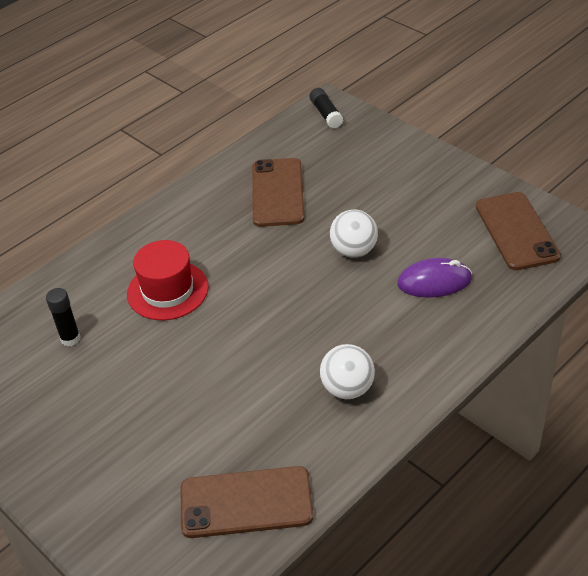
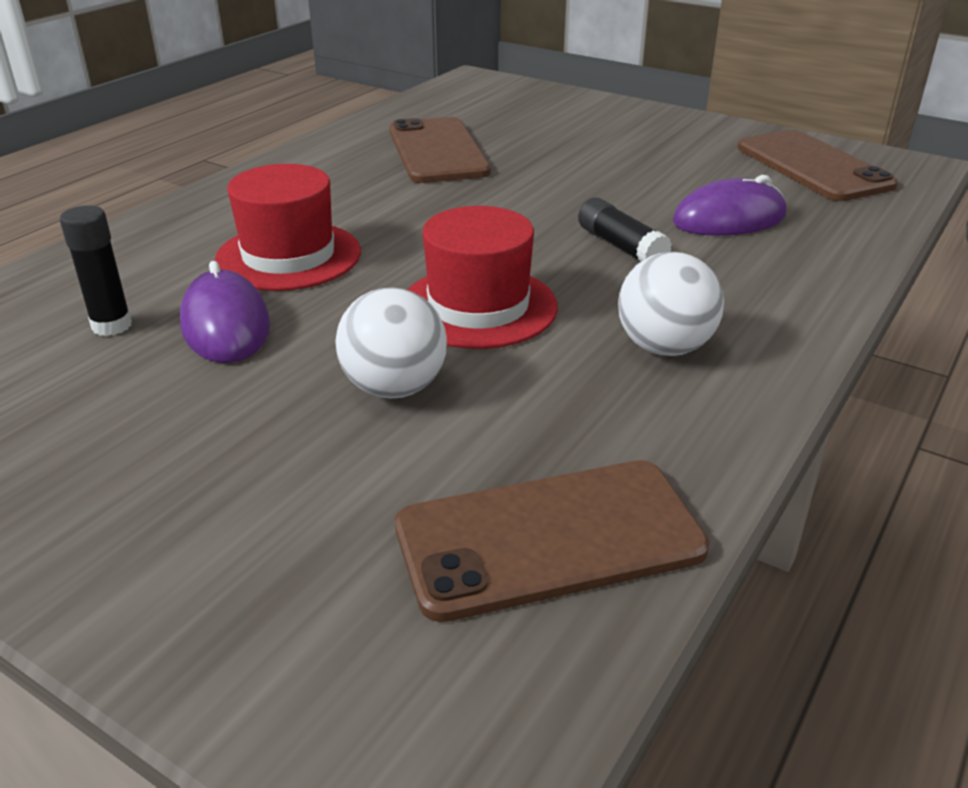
camera: 15 degrees left, 10 degrees down
black glue stick [309,88,343,129] -> black glue stick moved to [578,197,672,262]
white ball [330,210,378,258] -> white ball moved to [335,287,447,399]
none -> purple mouse [180,261,270,363]
none -> red hat [407,206,558,349]

